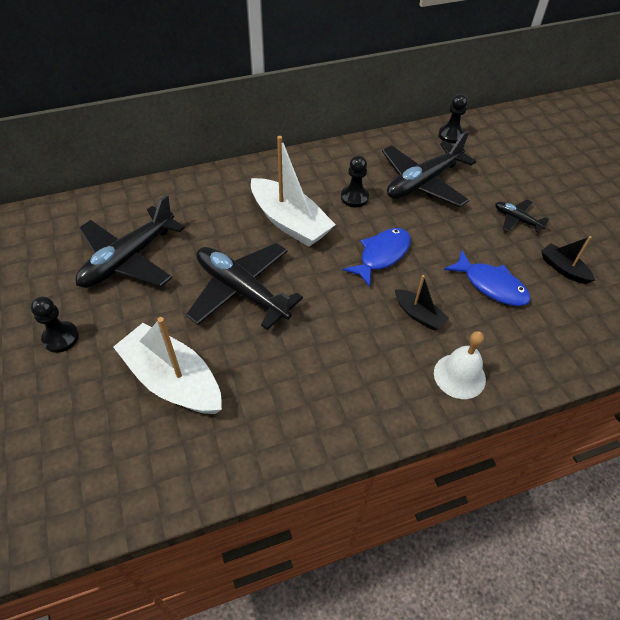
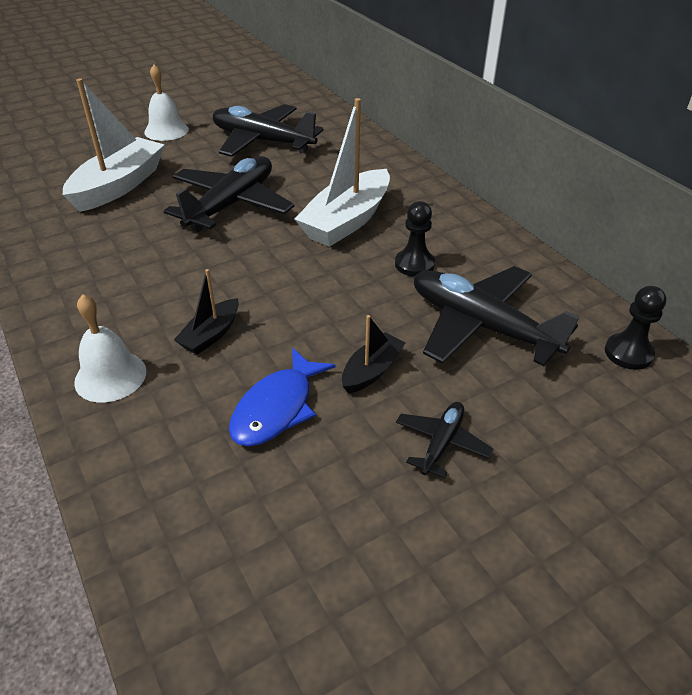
camera: 80 degrees right, 10 degrees down
black pawn [31,297,79,353] -> white bell [144,64,189,141]
blue fish [343,228,411,287] -> none
black boat [541,236,595,284] -> black boat moved to [342,315,406,394]

